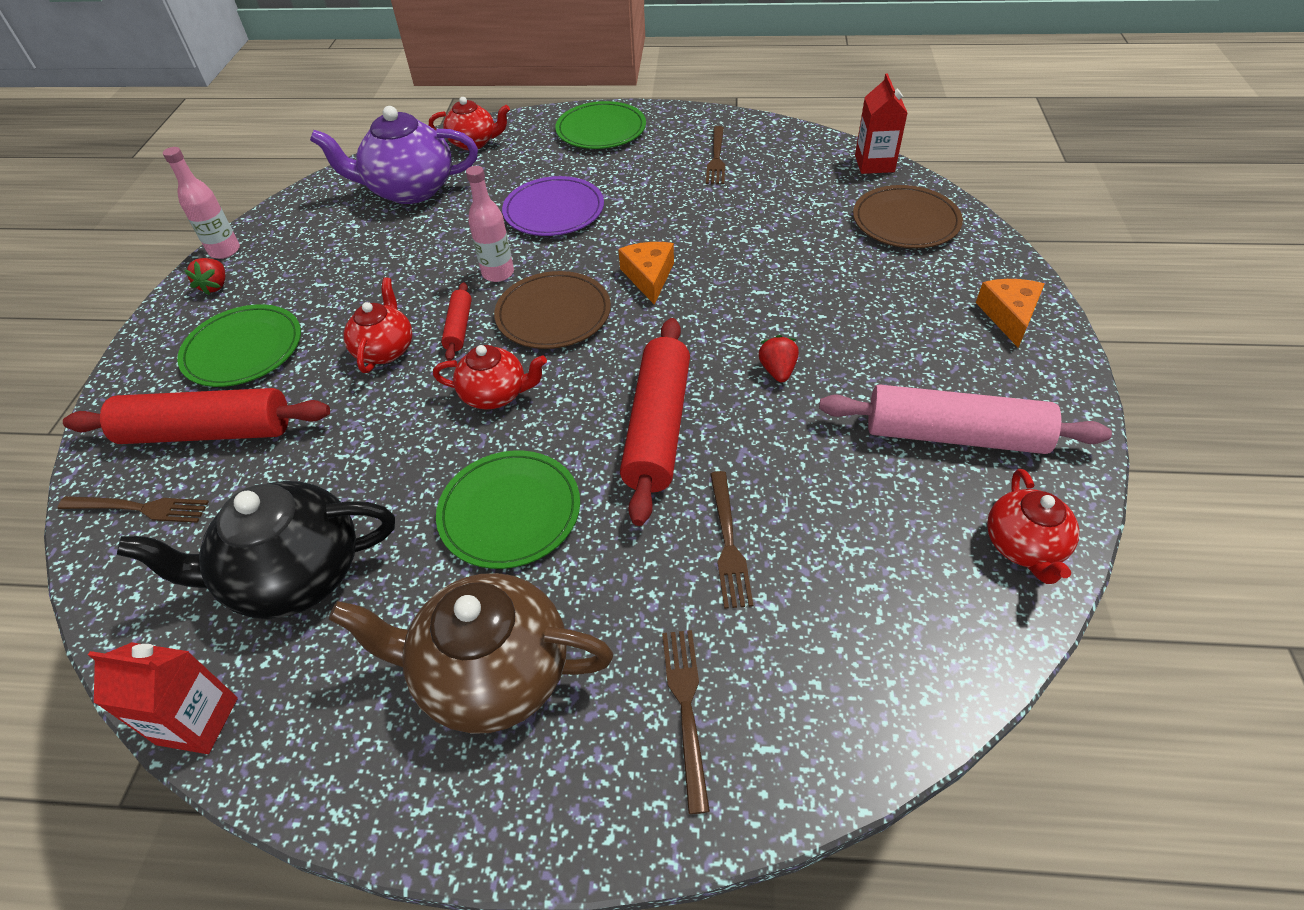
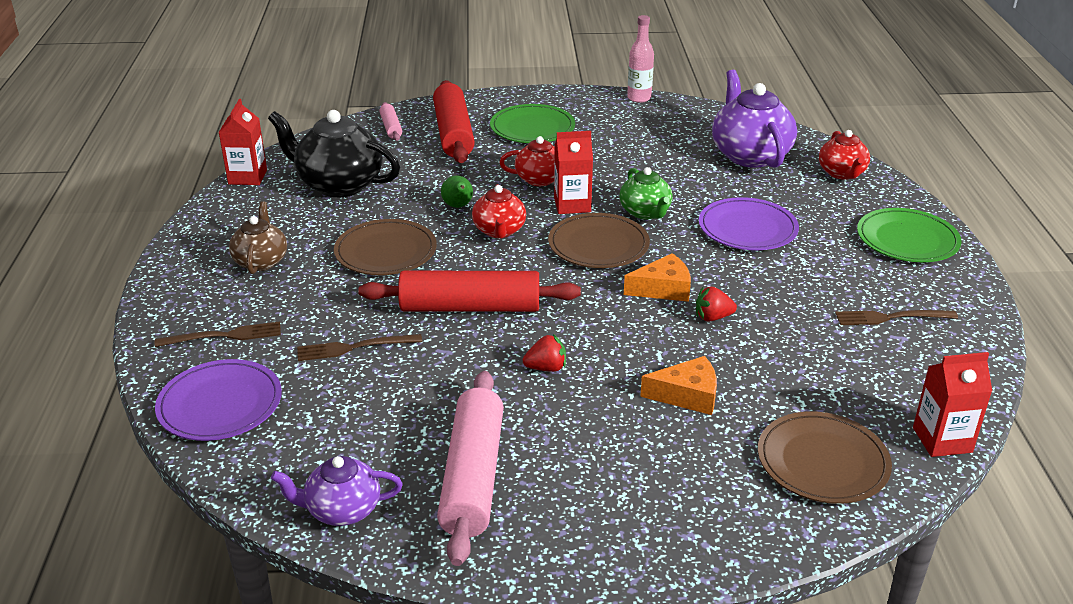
camera: 80 degrees right, 15 degrees down
brown fork [58,496,209,523] -> pink rolling pin [379,102,402,141]
black teapot [117,481,395,619] -> black teapot turned 45 degrees counterclockwise [268,110,400,197]
red strawberry [184,258,225,295] -> red strawberry moved to [696,286,737,322]
brown teapot [329,573,613,734] -> brown teapot [229,201,287,274], size x0.59
green plate [436,451,580,569] -> brown plate [334,219,437,275]
red rolling pin [441,282,472,361] -> red carton [554,131,593,214]
pink bottle [466,166,514,282] -> green teapot [619,167,673,219]
orange cheese [976,279,1045,348] -> orange cheese moved to [640,356,717,415]
red teapot [987,469,1079,584] -> purple teapot [271,456,403,526]
none -> purple plate [155,359,282,441]
none -> green pear [441,175,473,208]

